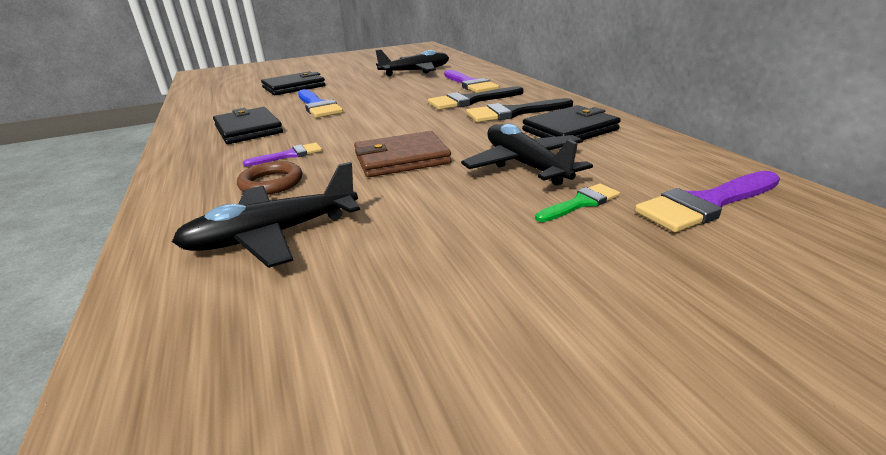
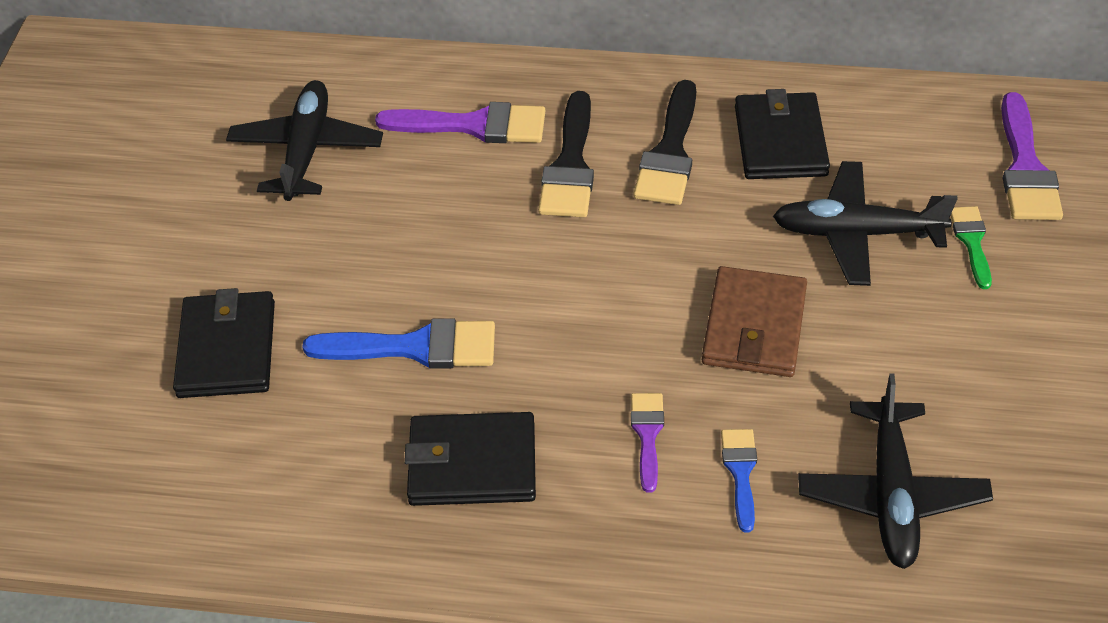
camera: 60 degrees left, 20 degrees up
brown ring [237,161,302,195] -> blue brush [721,429,757,533]

